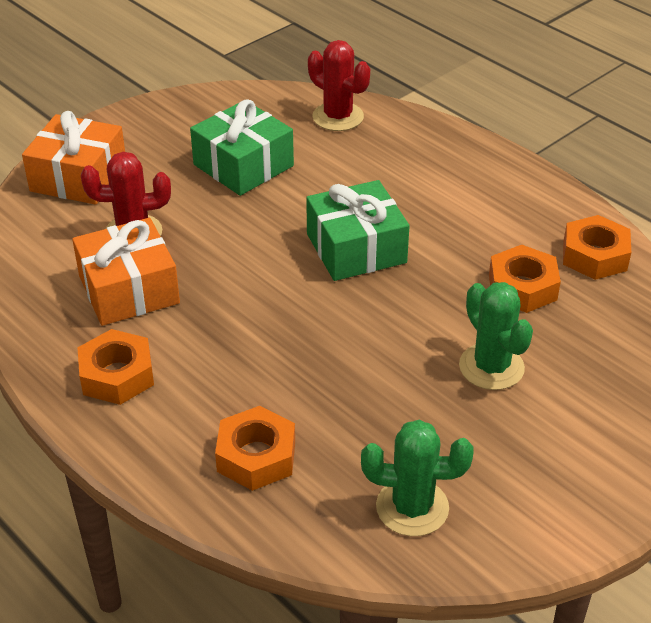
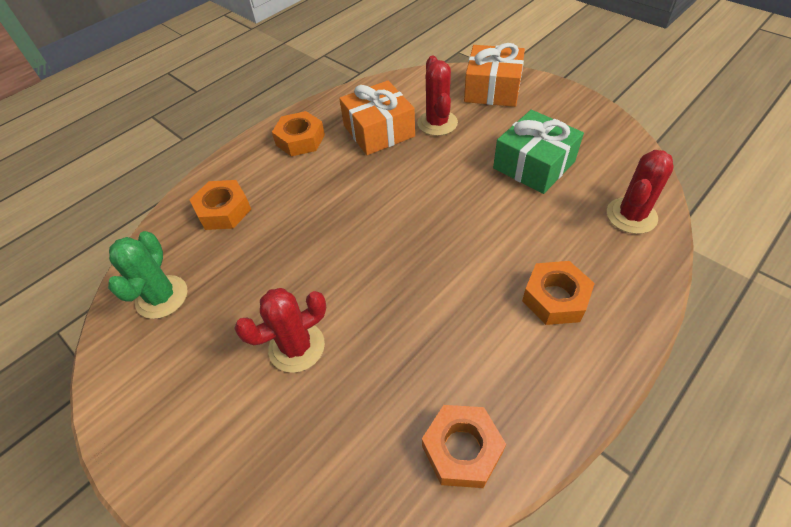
camera: 90 degrees right, 10 degrees up
green gift [306,180,409,281] -> none
green cactus [459,282,533,390] -> red cactus [234,288,326,373]
orange nut [489,245,561,313] -> orange nut moved to [522,261,595,325]

